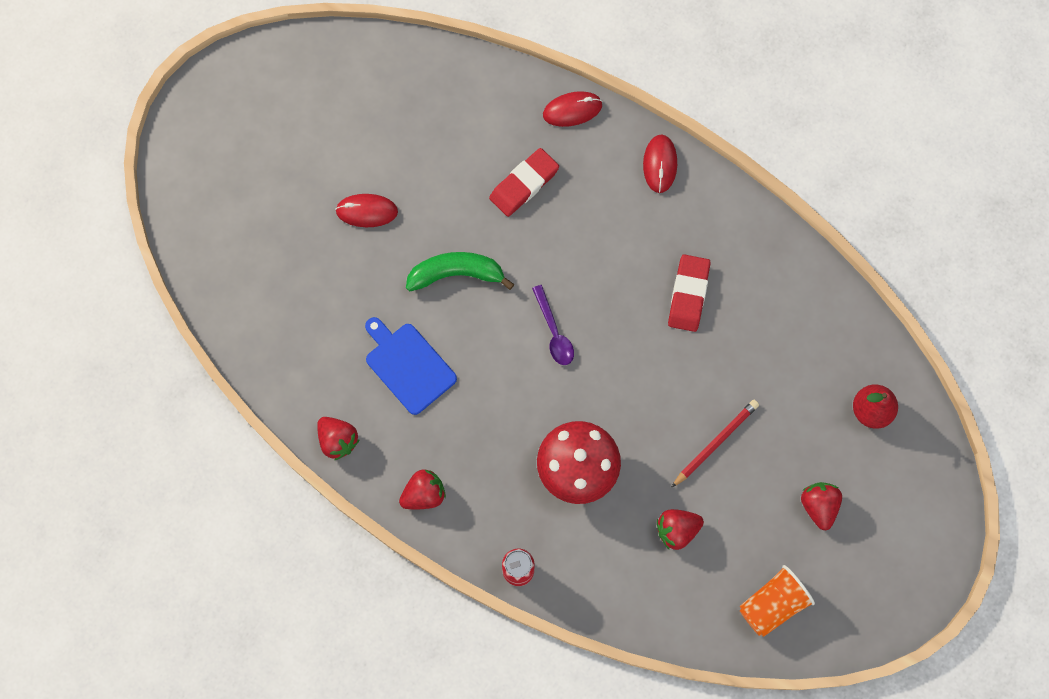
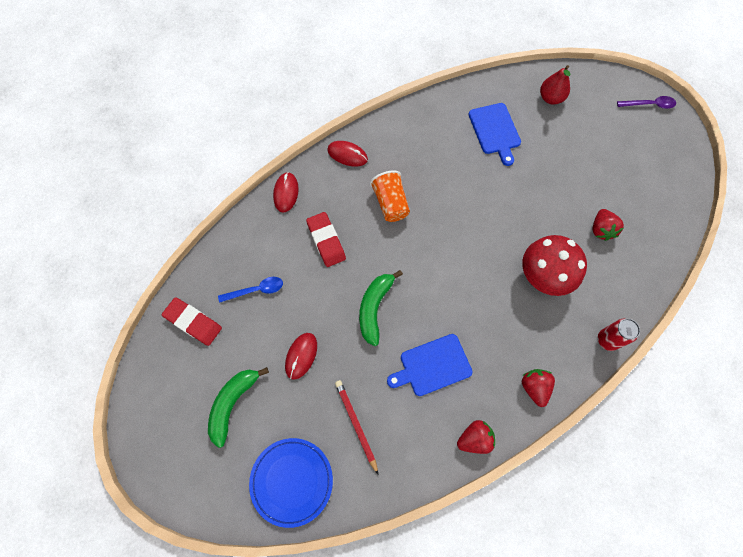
camera: 70 degrees left, 5 degrees down
purple spoon [532,285,574,365] -> purple spoon moved to [617,96,676,109]
red eraser [668,254,710,332] -> red eraser moved to [162,297,222,346]
red pencil [671,400,759,488] -> red pencil moved to [335,380,378,474]
orange cup [740,565,815,637] -> orange cup moved to [370,170,410,222]
red strawberry [801,482,842,530] -> none
none -> green banana [208,367,269,448]
none -> blue spoon [218,277,283,303]
none -> blue plate [249,438,333,528]
none -> blue cutting board [468,103,521,166]

